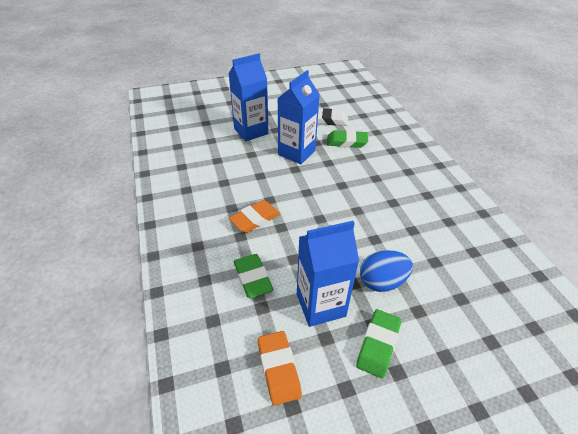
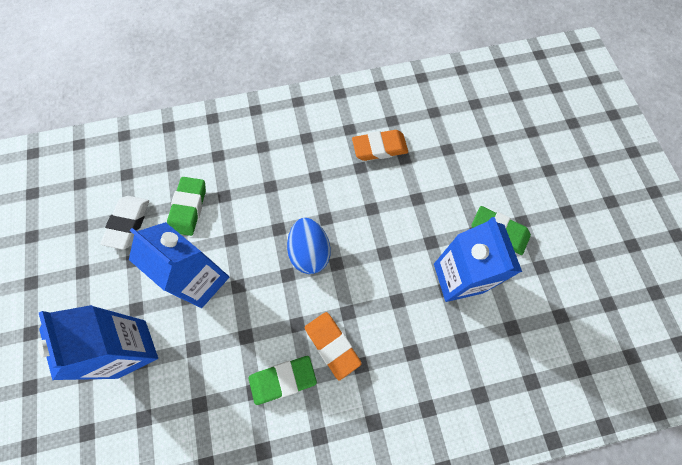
camera: 85 degrees left, 25 degrees up
green eraser [234,254,273,298] -> green eraser moved to [249,356,317,405]
orange eraser [258,331,302,406] -> orange eraser moved to [352,130,408,161]
blue egg [360,250,413,292] -> blue egg moved to [287,218,331,274]

